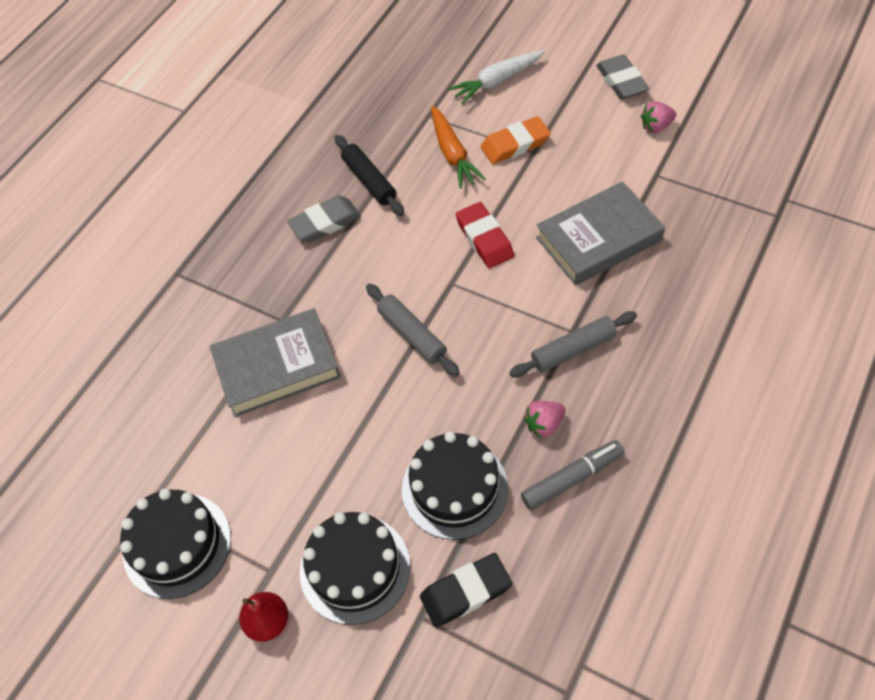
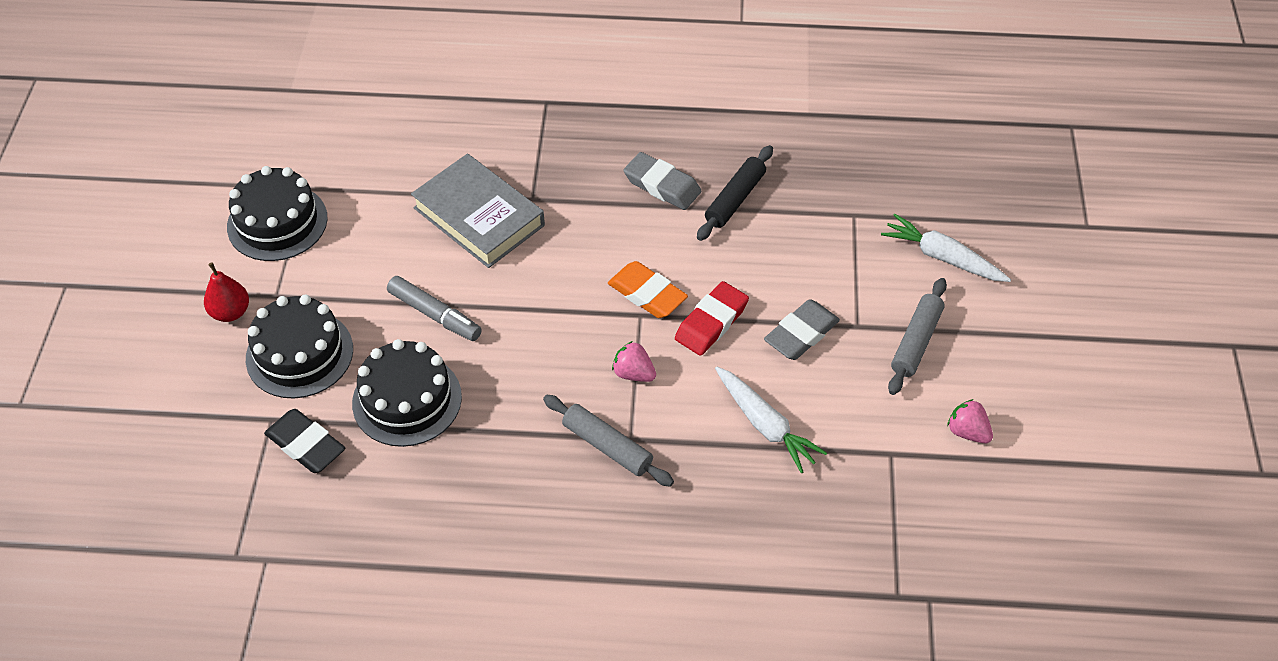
camera: 60 degrees right, 5 degrees down
grey rolling pin [366,284,460,377] -> grey rolling pin moved to [888,278,947,395]
orange carrot [431,106,486,189] -> none
orange eraser [481,116,551,164] -> orange eraser moved to [608,261,688,318]
grey marker [521,440,624,510] -> grey marker moved to [387,276,482,341]
pink strawberry [524,401,566,438] -> pink strawberry moved to [612,341,656,382]
grey book [536,181,665,286] -> white carrot [715,367,827,473]
grey eraser [596,55,650,99] -> grey eraser moved to [764,299,840,360]

